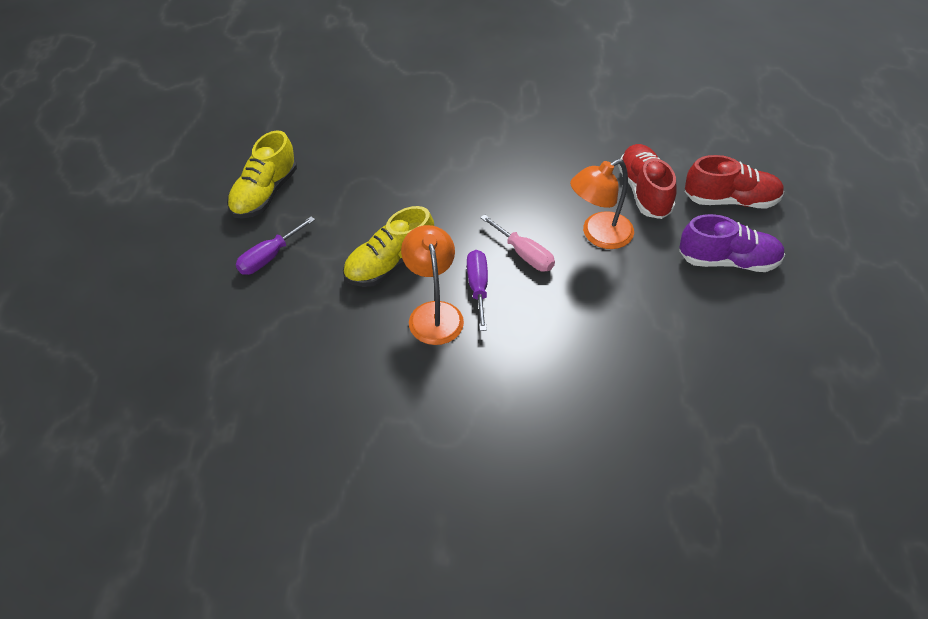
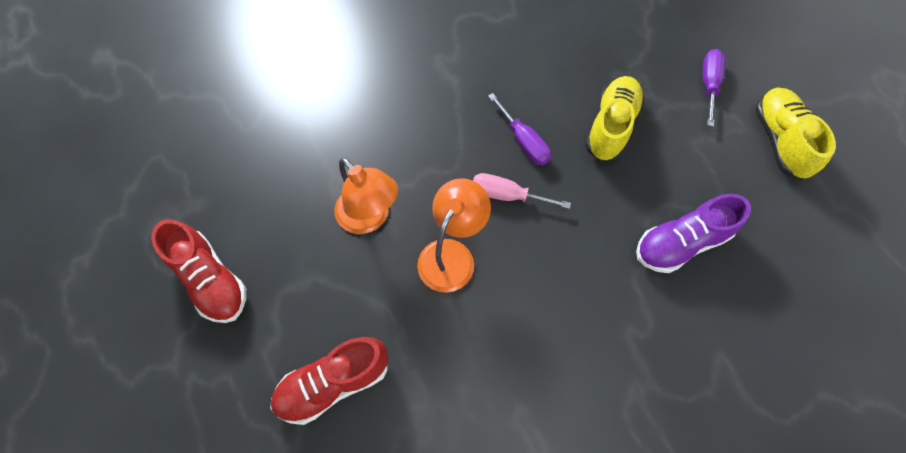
camera: 150 degrees right, 15 degrees up
orange lamp [401,225,464,345] -> orange lamp moved to [335,157,398,234]
red shoe [618,144,677,219] -> red shoe moved to [151,219,246,323]
purple shoe [679,214,785,272] -> purple shoe moved to [636,194,751,273]

